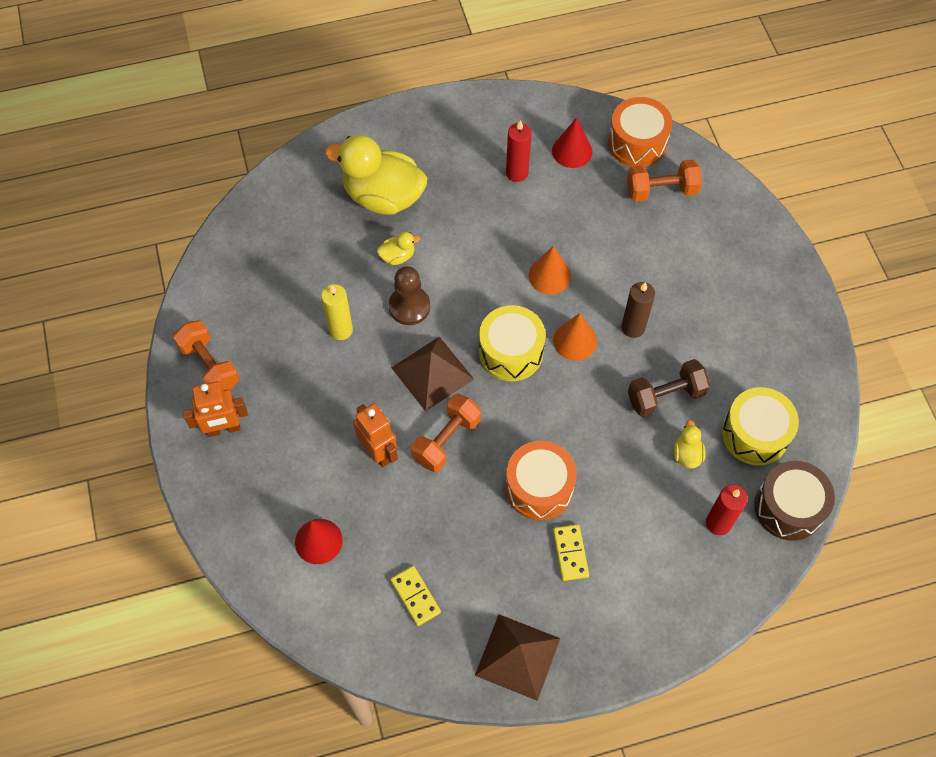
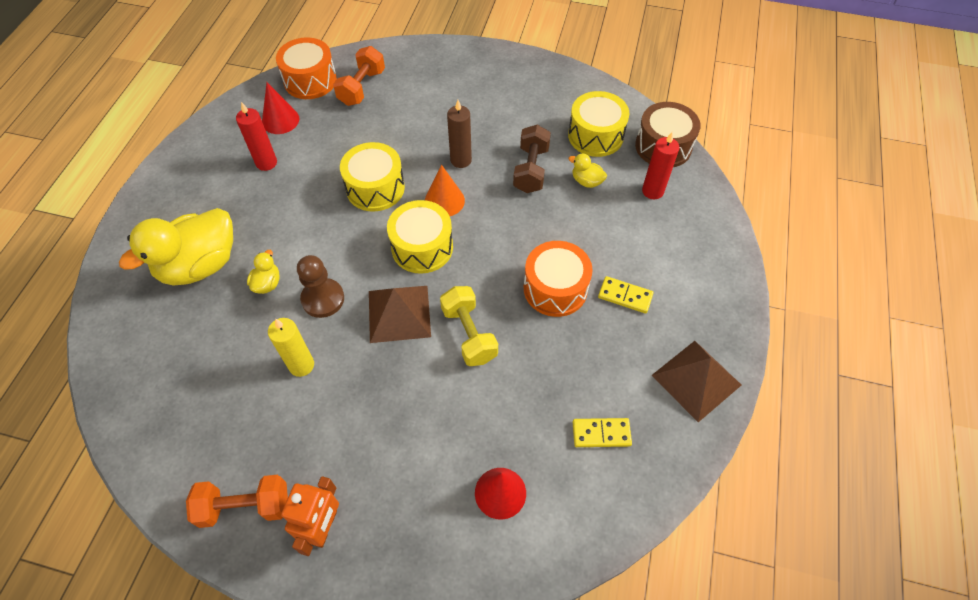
camera: 60 degrees left, 5 degrees down
orange robot [353,403,398,467] -> none
orange dumbbell [411,394,481,472] -> yellow dumbbell [440,286,498,366]
orange cone [528,246,571,294] -> yellow drum [340,142,405,212]

